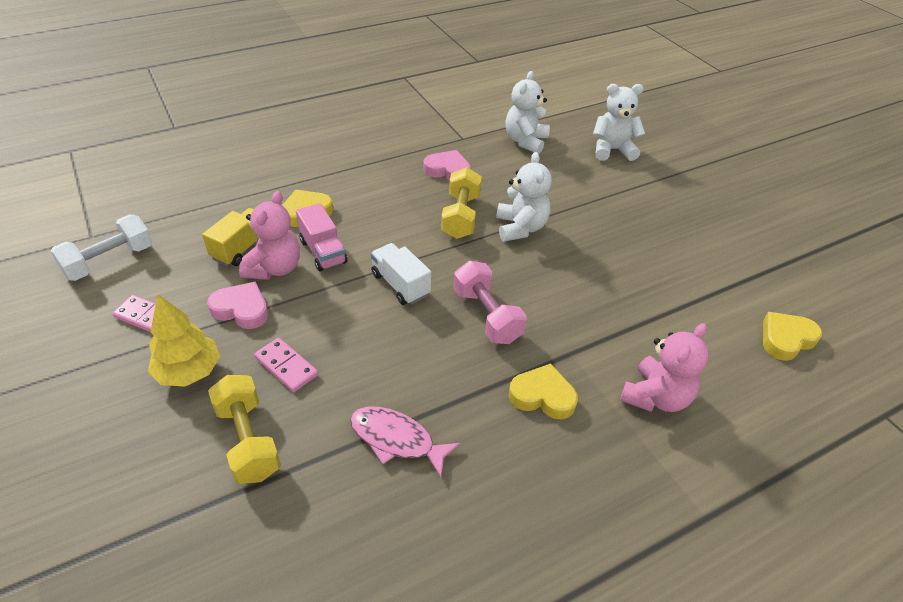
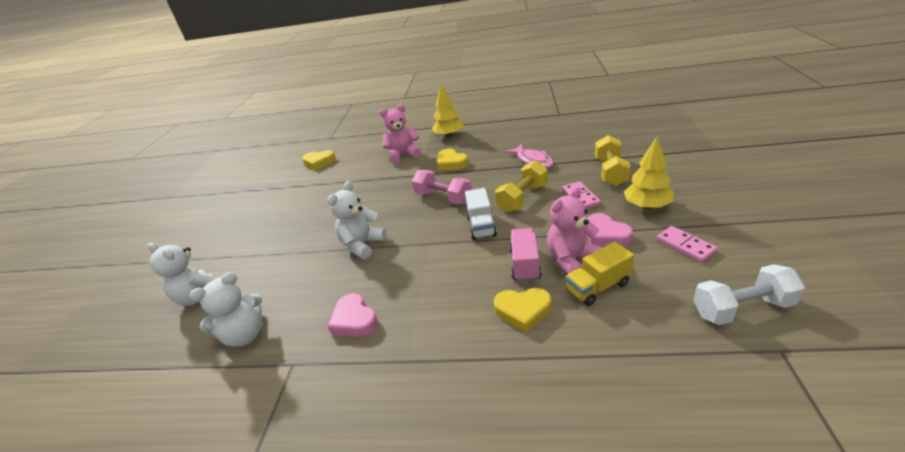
camera: 140 degrees left, 10 degrees down
yellow dumbbell [441,167,482,239] -> yellow dumbbell moved to [495,161,548,212]
pink dumbbell [453,261,527,344] -> pink dumbbell turned 60 degrees counterclockwise [412,170,472,205]
none -> yellow tree [432,84,463,137]

